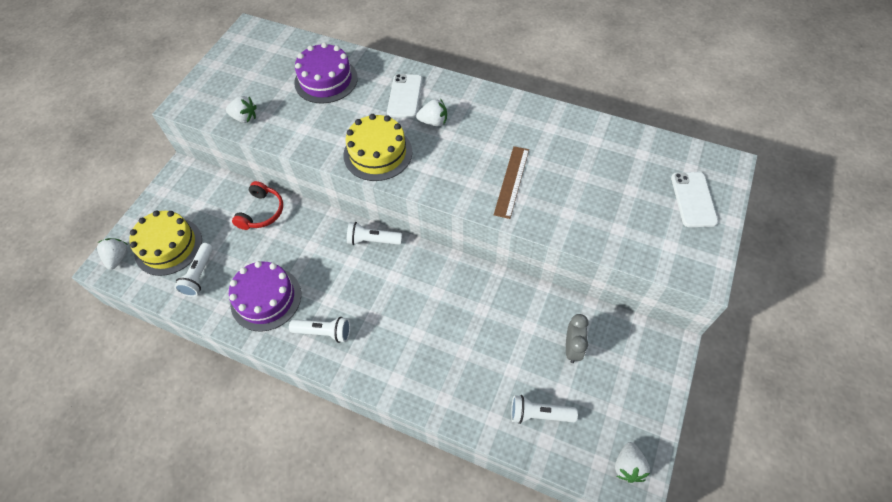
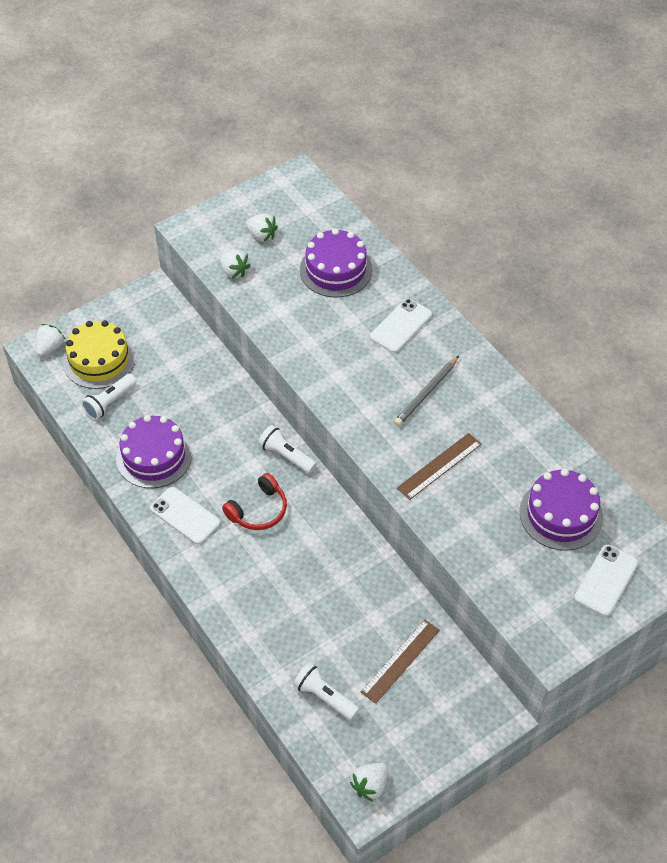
camera: 30 degrees right, 5 degrees down
red headphones [232,181,283,230] -> red headphones moved to [222,473,287,530]
white flashlight [289,317,350,343] -> white phone [150,487,220,545]
yellow cake [343,114,412,181] -> none
white strawberry [416,99,447,126] -> white strawberry moved to [246,213,278,242]
grey clock [566,314,588,363] -> brown ruler [361,620,440,704]
none -> grey pencil [394,356,459,426]
none -> purple cake [520,469,603,550]

